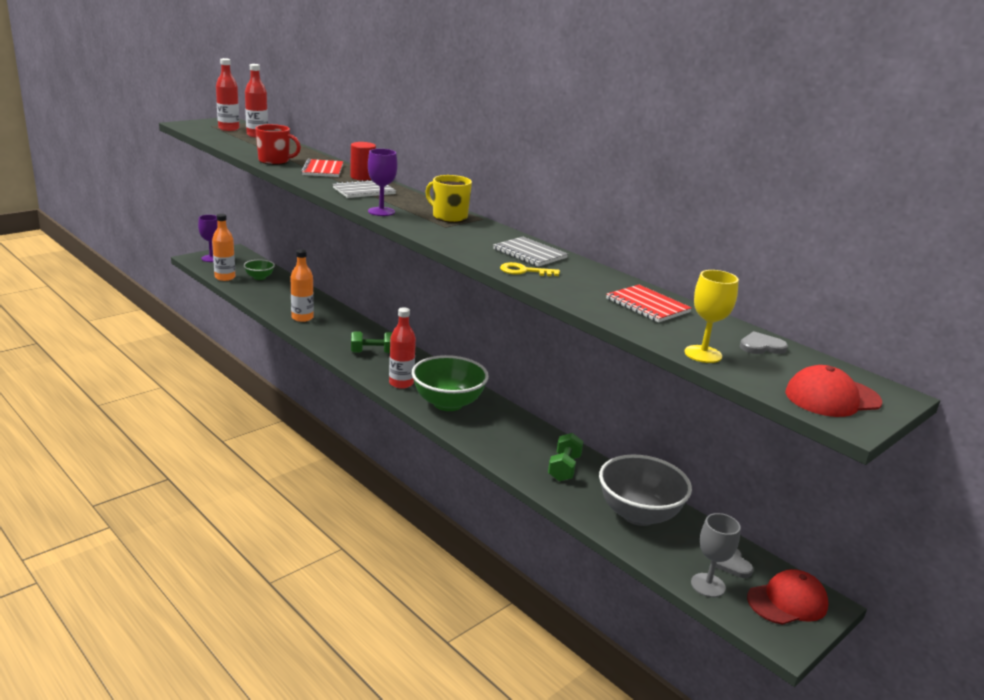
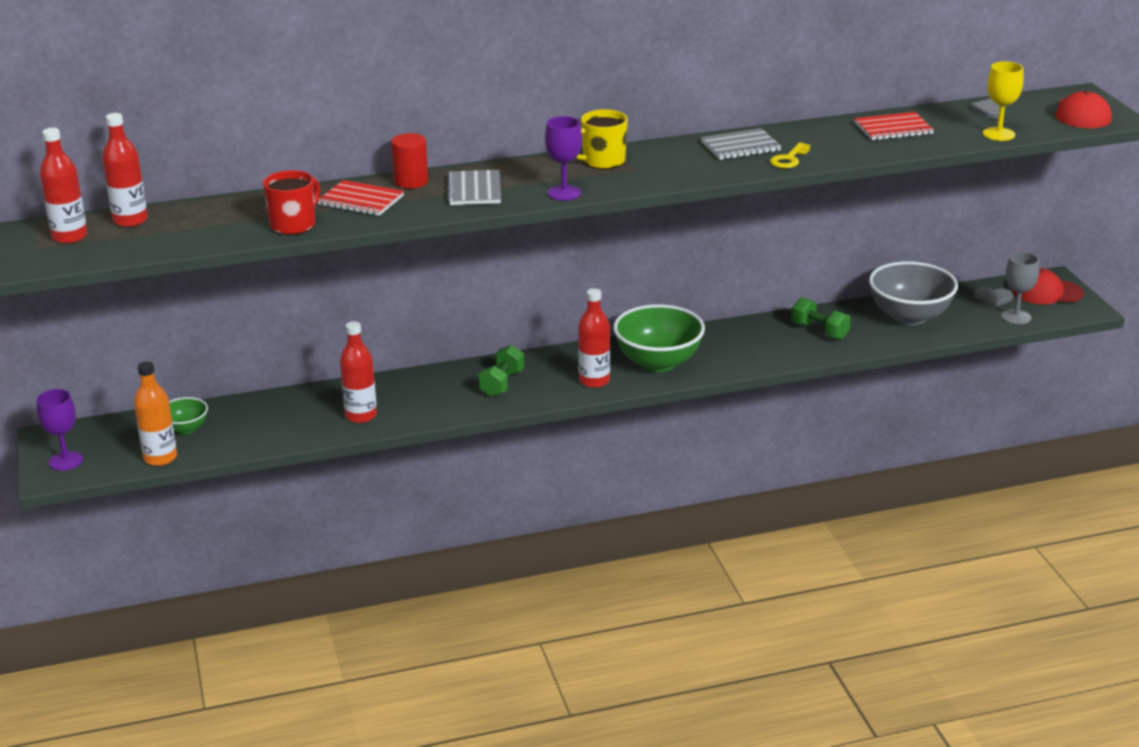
camera: 60 degrees left, 5 degrees up
orange bottle [291,249,314,322] -> red bottle [340,321,377,423]
red cap [747,569,829,625] -> red cap turned 90 degrees counterclockwise [1012,268,1084,304]

